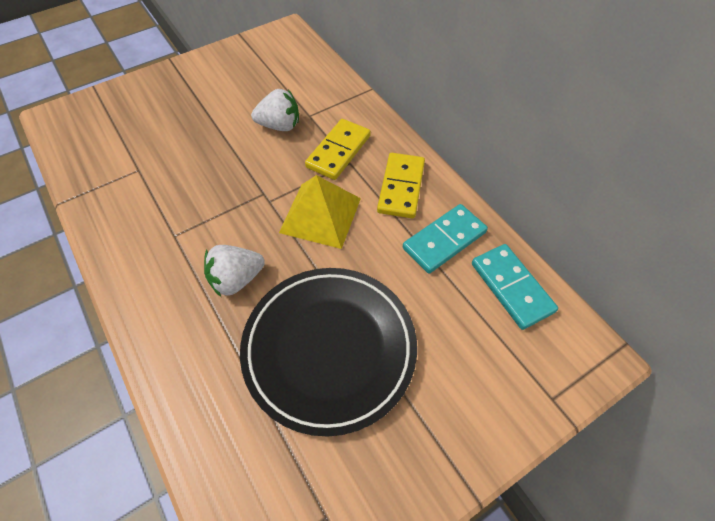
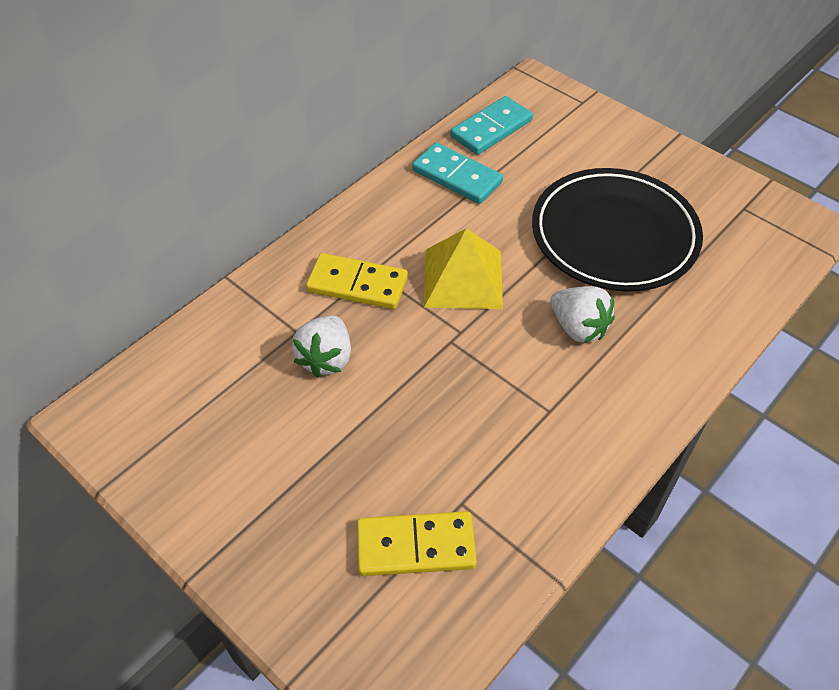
camera: 105 degrees left, 5 degrees down
white strawberry [251,89,299,131] -> white strawberry turned 150 degrees counterclockwise [292,316,351,378]
yellow domino [377,153,425,218] -> yellow domino moved to [357,511,477,576]

